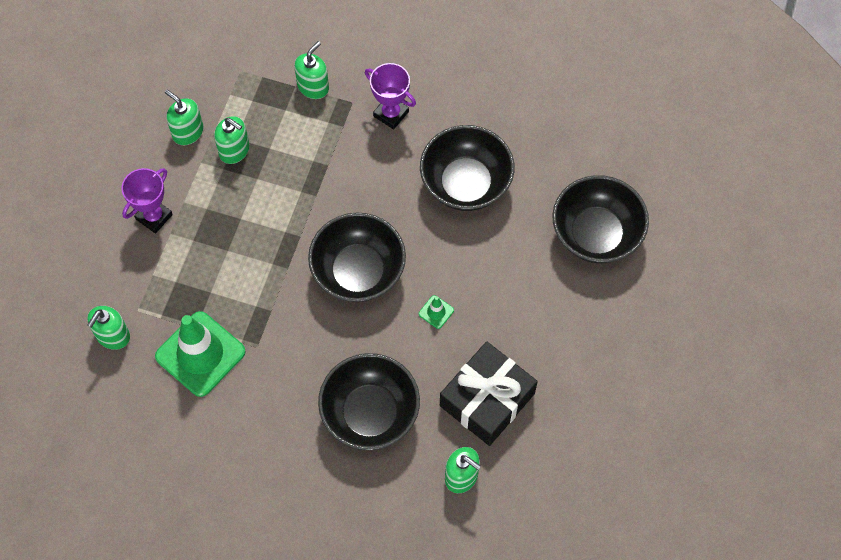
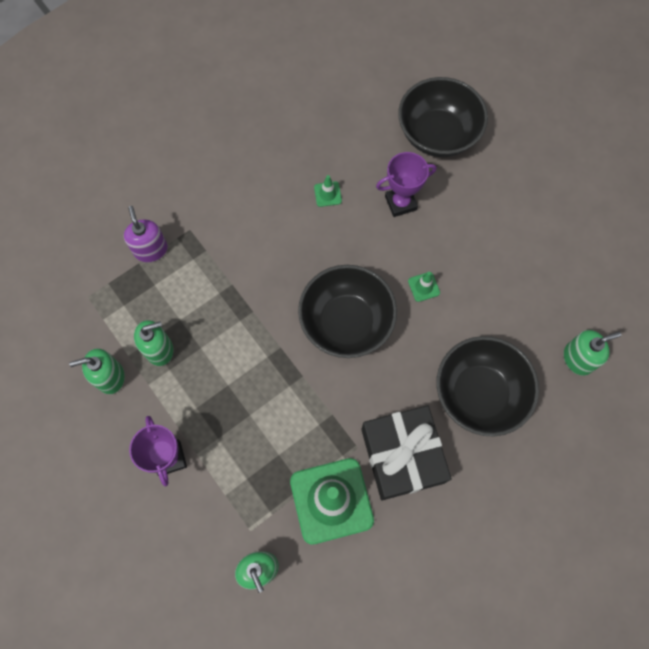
camera: 55 degrees left, 5 degrees up
green soap dispenser [294,41,329,99] -> purple soap dispenser [124,206,168,262]
purple trophy [365,63,416,129] -> purple trophy moved to [376,152,437,217]
black bowl [420,125,515,211] -> green traffic cone [314,175,342,207]
black gift [440,341,538,446] -> black gift moved to [361,405,451,500]

